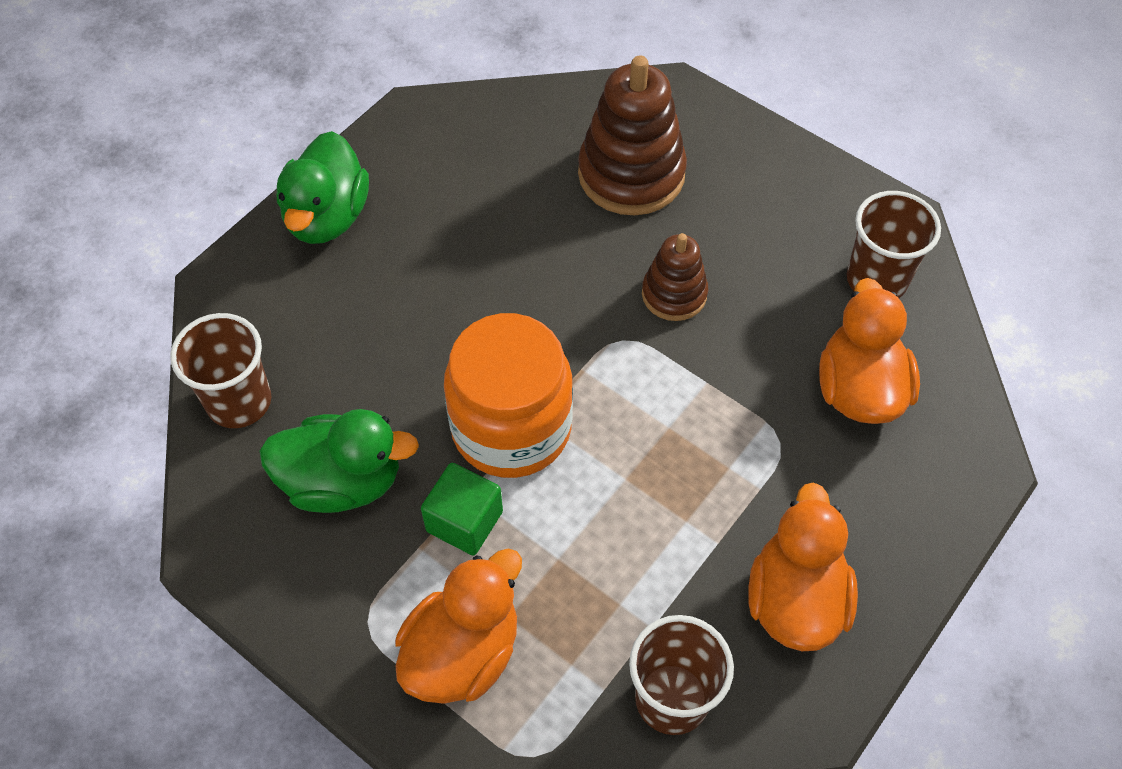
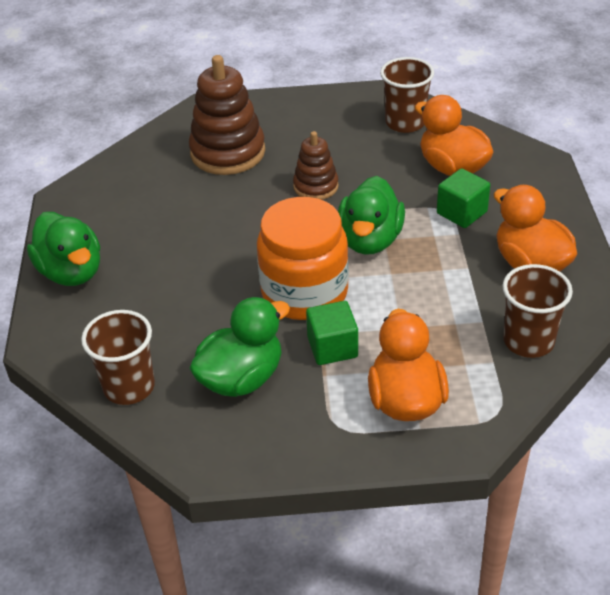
camera: 40 degrees left, 15 degrees down
none -> green duck [338,176,405,255]
none -> green cube [437,168,490,228]

